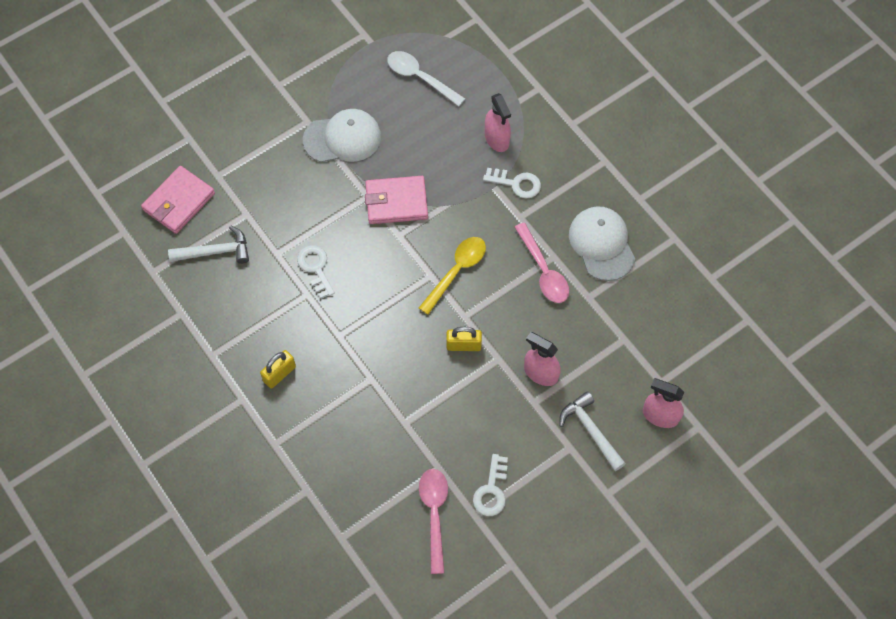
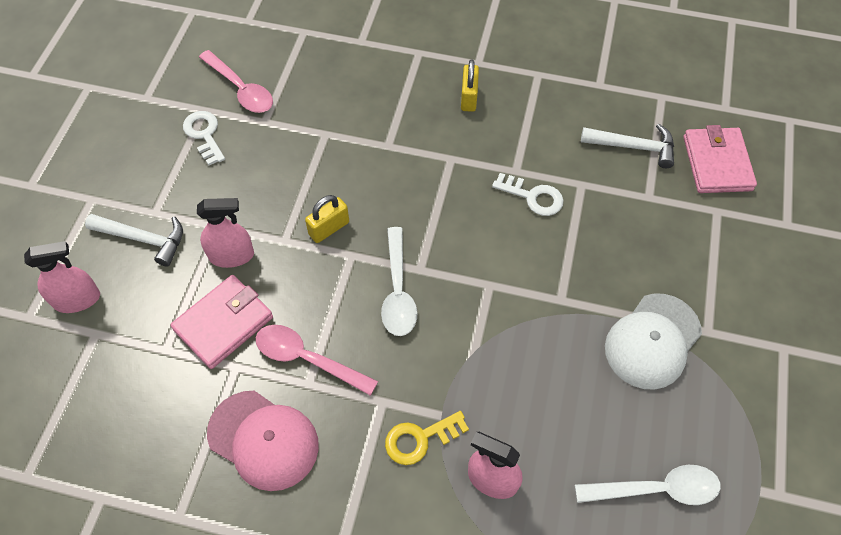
camera: 140 degrees right, 5 degrees down
white hammer [168,225,249,264] -> white hammer turned 120 degrees counterclockwise [581,124,674,168]
pink wallet [365,176,428,224] -> pink wallet moved to [170,275,273,369]
yellow spoon [419,237,486,315] -> white spoon [381,227,418,336]
white key [483,168,541,198] -> yellow key [385,411,469,465]
white cap [569,206,635,281] -> pink cap [207,391,319,491]

